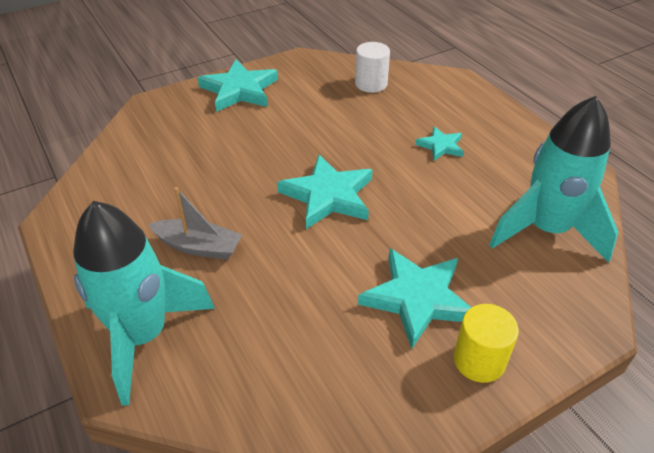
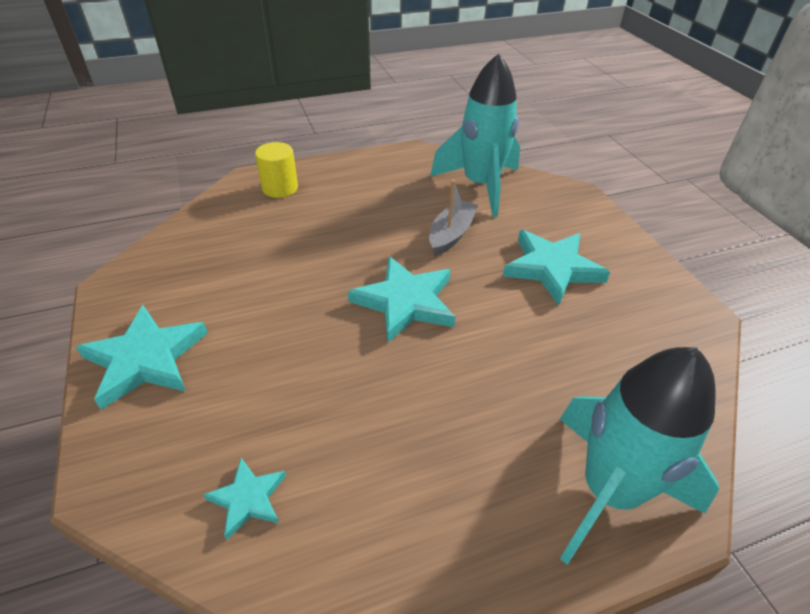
camera: 80 degrees left, 0 degrees up
grey boat [148,187,243,260] -> grey boat moved to [429,180,478,256]
white cylinder [355,42,390,93] -> none
turquoise star [415,126,464,161] -> turquoise star moved to [203,458,286,540]
yellow cylinder [454,304,519,383] -> yellow cylinder moved to [255,142,298,198]

